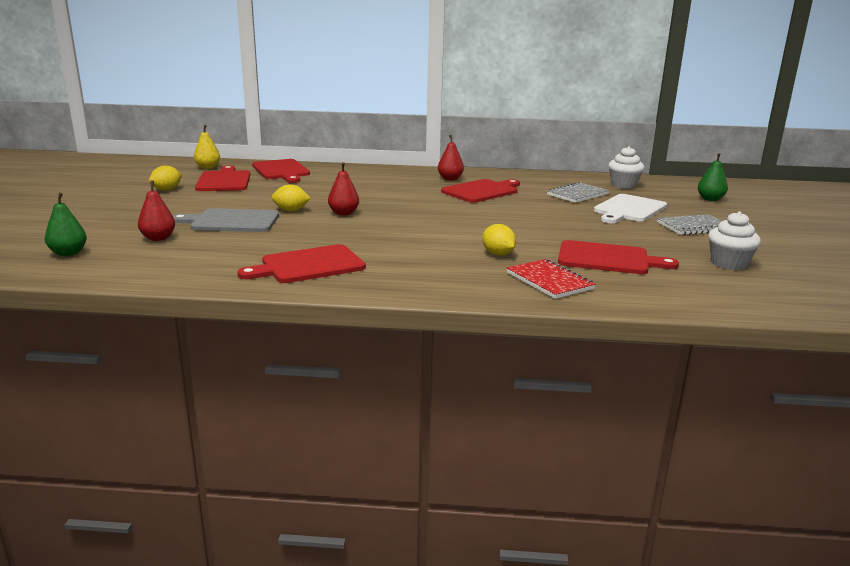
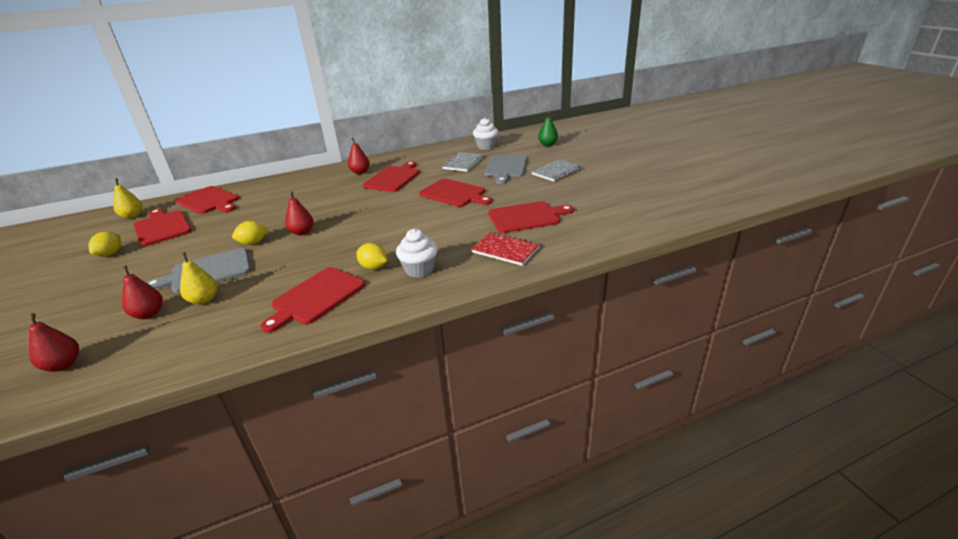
camera: 25 degrees left, 10 degrees up
green pear [45,192,87,256] -> red pear [29,313,79,372]
yellow lemon [482,224,516,256] -> yellow lemon moved to [356,243,387,270]
white cutting board [594,194,667,223] -> grey cutting board [484,155,527,184]
white cupcake [709,211,761,270] -> white cupcake moved to [396,229,438,278]
none -> yellow pear [180,252,217,305]
none -> red cutting board [419,179,492,207]

